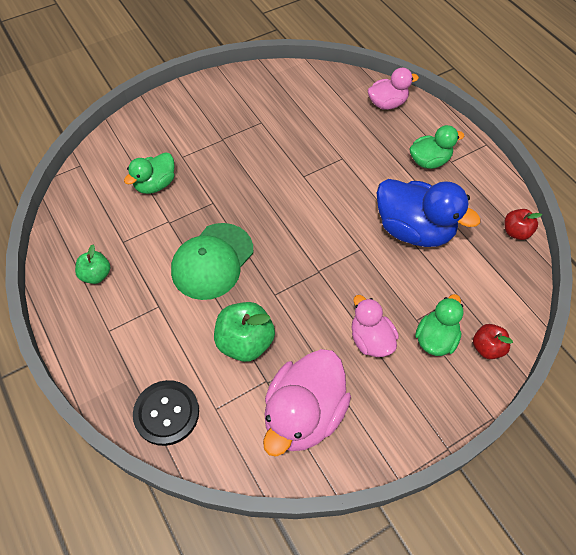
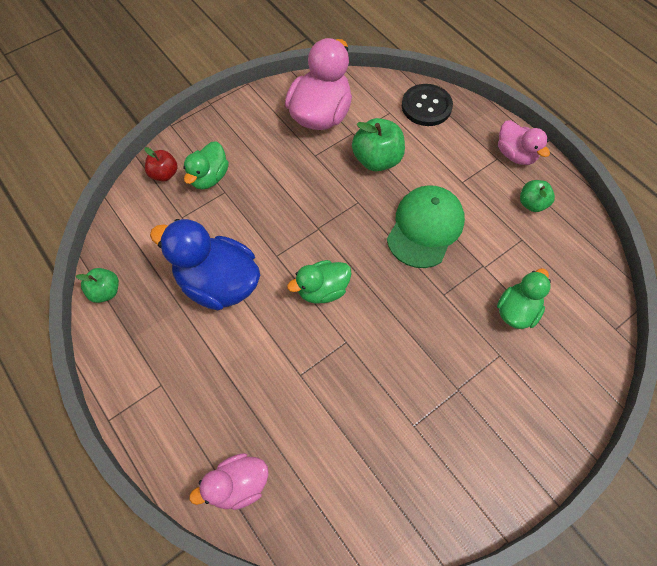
camera: 175 degrees right, 5 degrees up
pink duck [352,295,399,357] -> pink duck moved to [498,120,550,165]
green duck [409,125,464,169] -> green duck moved to [287,260,352,304]
red apple [504,209,542,240] -> green apple [76,268,119,303]

